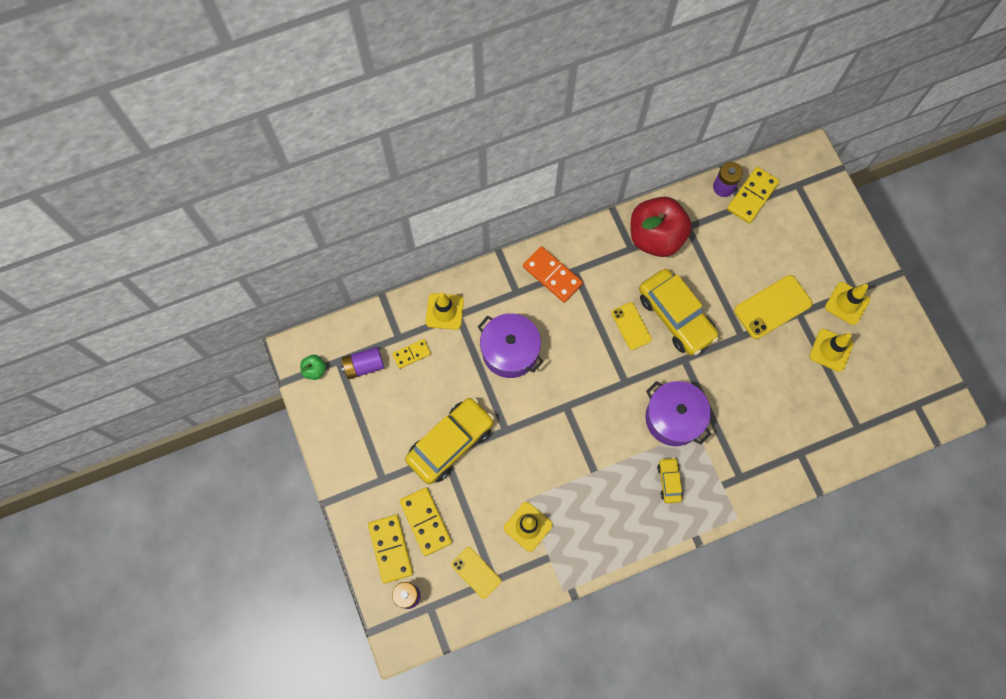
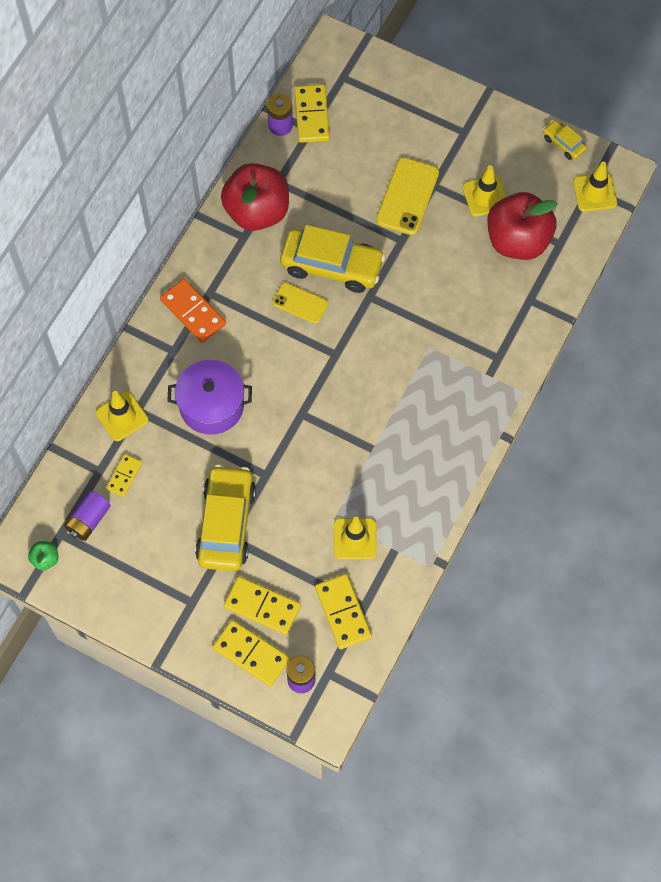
camera: 40 degrees left, 5 degrees down
yellow phone [451,547,501,599] -> yellow domino [315,574,372,650]
orange domino [523,246,583,303] -> orange domino turned 45 degrees clockwise [160,278,226,343]
purple pot [645,381,711,446] -> none
yellow car [657,457,683,503] -> yellow car moved to [543,120,587,160]
yellow traffic cone [825,282,870,325] -> yellow traffic cone moved to [573,162,617,212]
none -> red apple [487,192,557,260]

